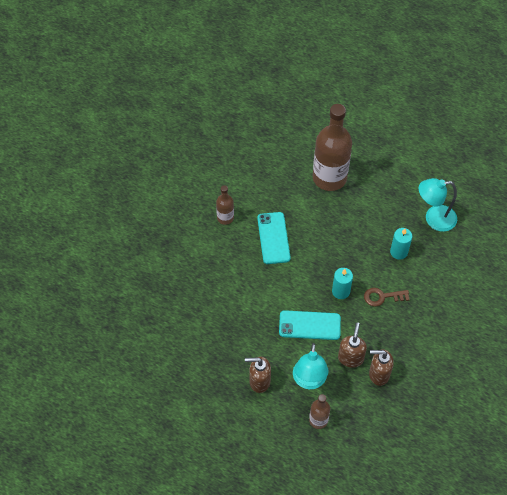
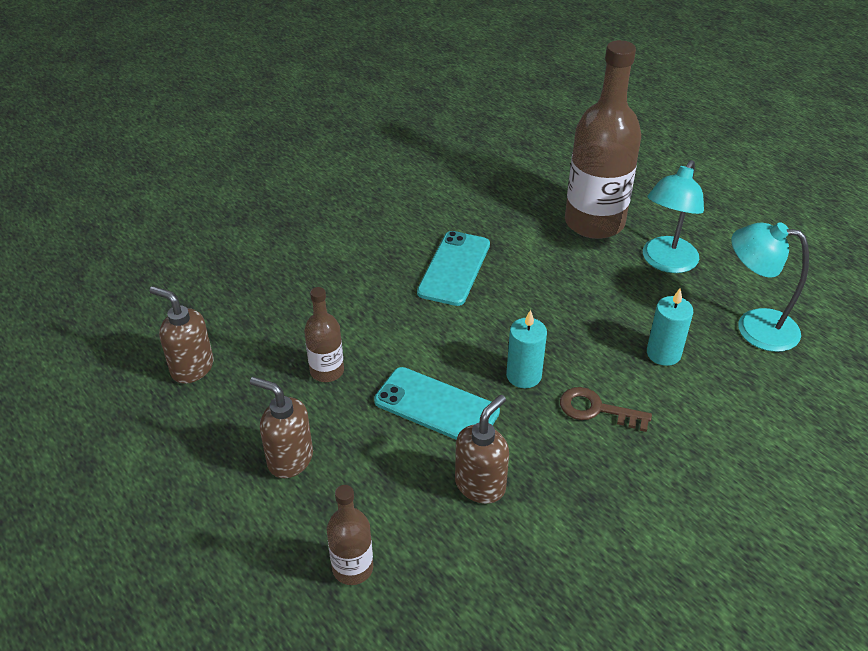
camera: 25 degrees right, 15 degrees down
brown bottle [216,185,234,225] -> brown bottle moved to [304,287,344,382]
turquoise lamp [293,343,329,389] -> turquoise lamp moved to [643,160,704,273]
brown soap dispenser [369,349,394,386] -> brown soap dispenser moved to [150,286,213,384]

